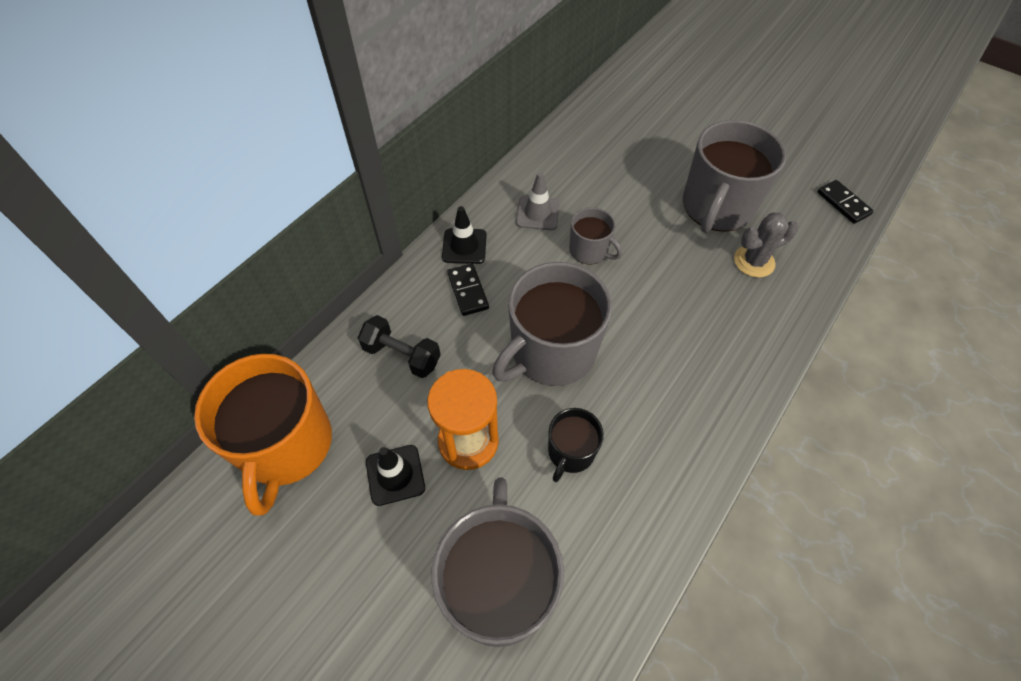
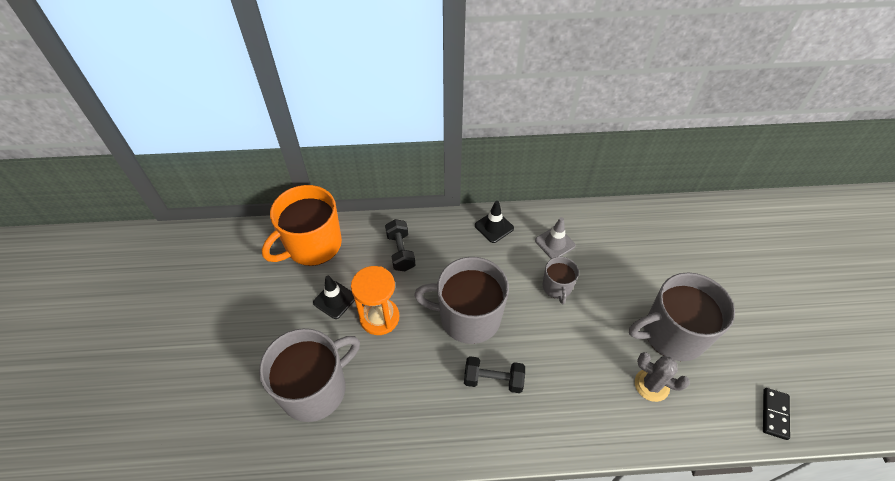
camera: 50 degrees right, 5 degrees down
black domino [447,264,489,316] -> none
black mug [548,408,604,482] -> none
none -> black dumbbell [464,356,525,393]

